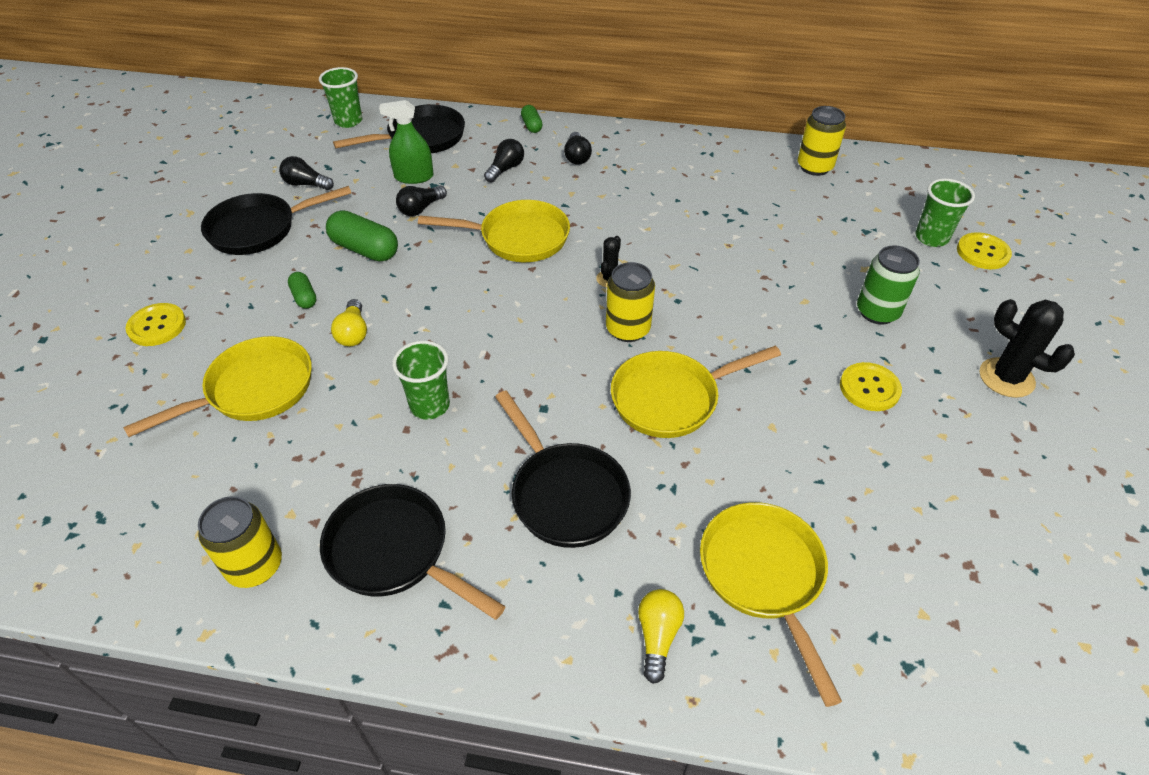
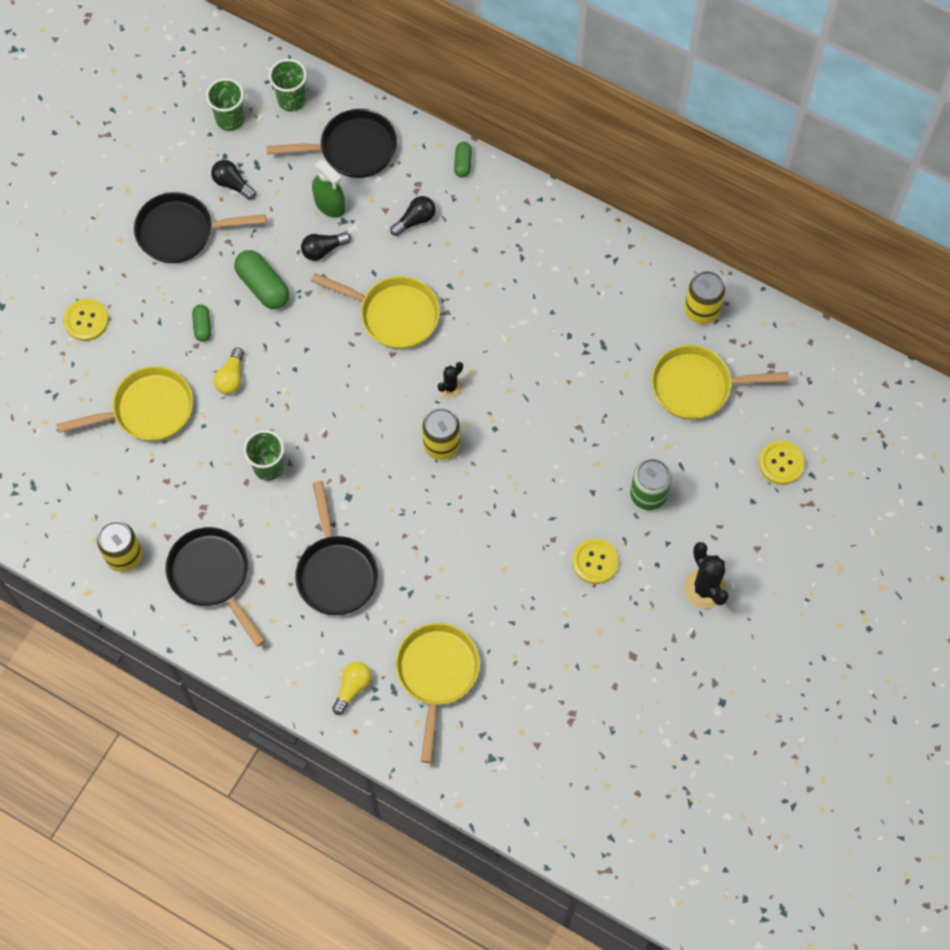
camera: 20 degrees right, 20 degrees up
green spray bottle [379,100,434,184] -> green spray bottle turned 150 degrees counterclockwise [312,160,345,218]
black light bulb [564,132,592,165] -> none
yellow pan [611,346,781,438] -> yellow pan moved to [651,345,789,420]
green cup [915,178,975,247] -> green cup moved to [206,78,244,131]

